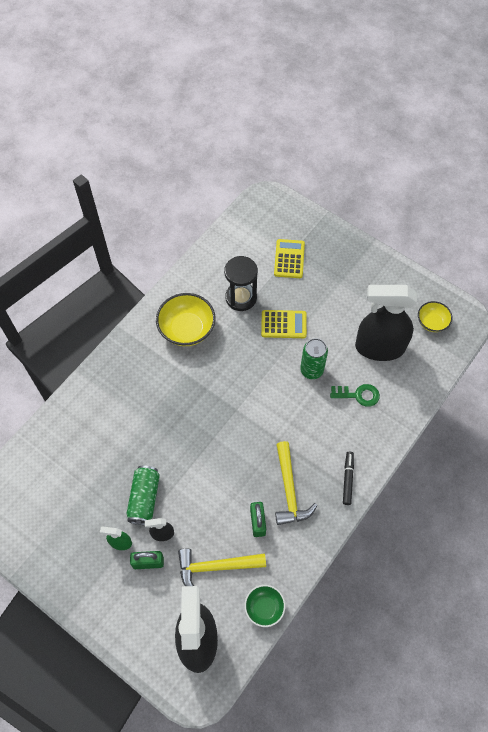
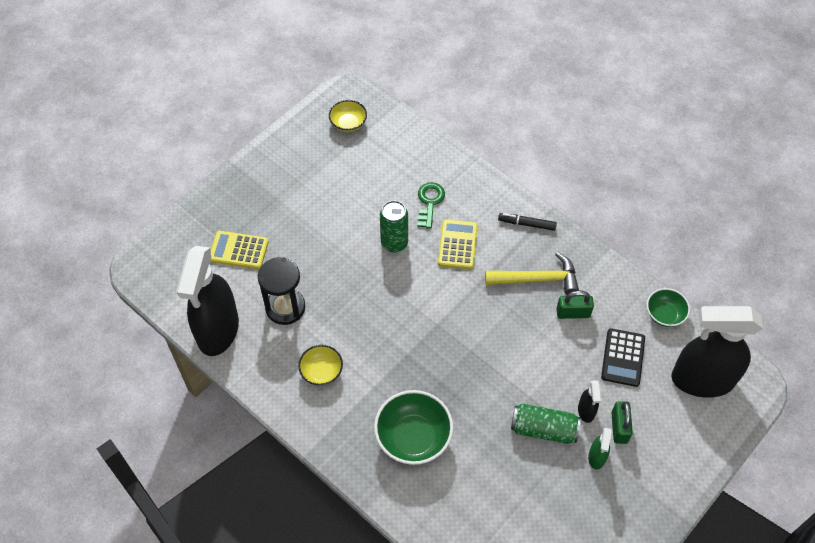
camera: 85 degrees left, 5 degrees down
yellow bowl [156,293,216,346] -> yellow bowl [298,345,343,386], size x0.59
yellow hammer [178,549,266,586] -> black calculator [601,328,645,387]
yellow calculator [261,310,307,338] -> yellow calculator moved to [438,219,478,269]
black spray bottle [355,285,417,361] -> black spray bottle moved to [177,246,239,356]
none -> green bowl [374,390,453,465]

